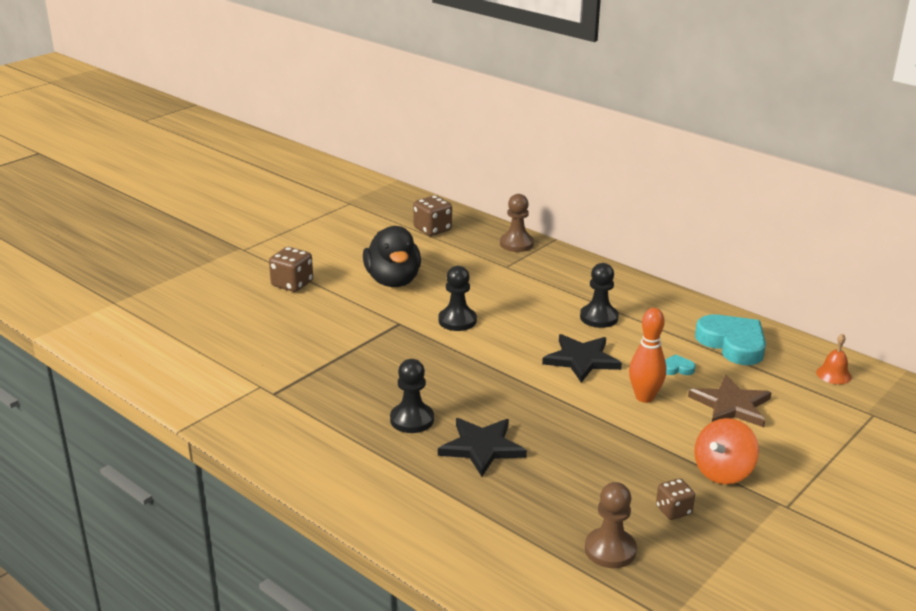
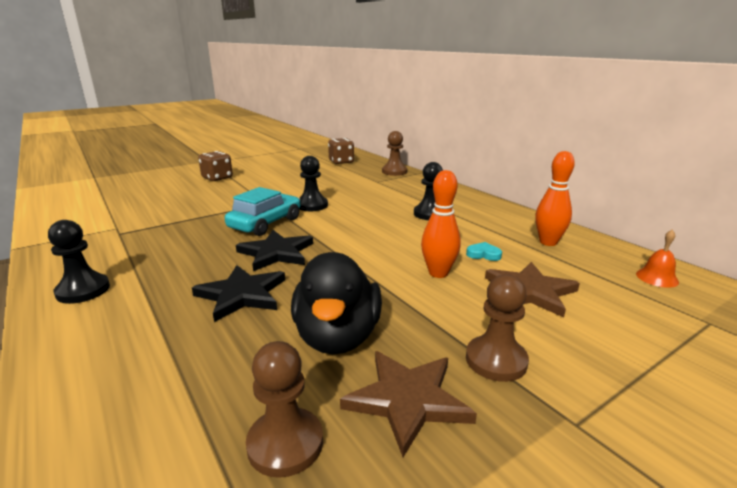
camera: 15 degrees right, 5 degrees down
black duck [363,226,421,287] -> black duck moved to [291,252,382,354]
black pawn [390,359,434,433] -> black pawn moved to [48,220,110,304]
black star [542,334,622,383] -> black star moved to [236,230,313,271]
brown dice [656,478,695,520] -> brown star [340,351,477,457]
orange spinning top [694,418,759,484] -> brown pawn [466,274,529,382]
turquoise heart [695,314,766,365] -> orange bowling pin [535,151,575,246]
none -> turquoise car [225,187,300,236]

